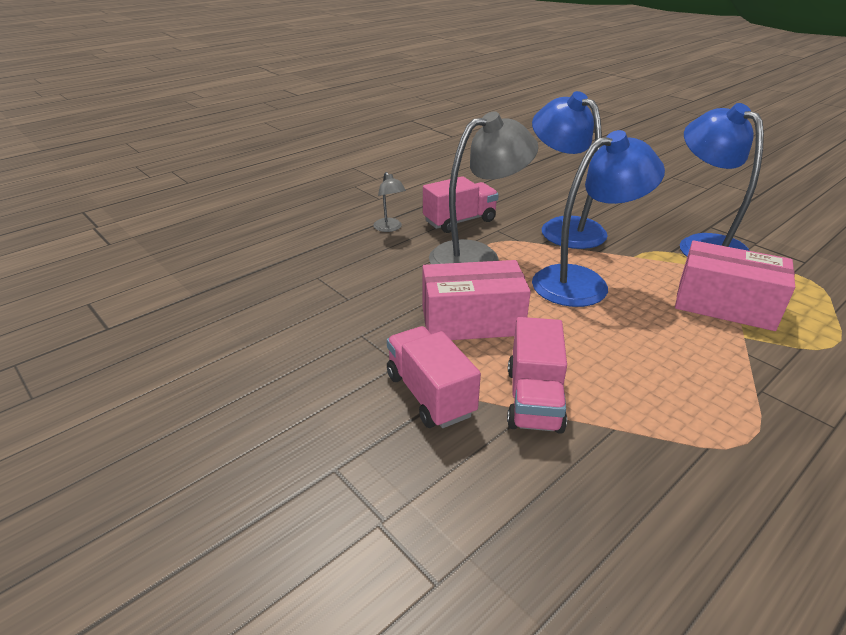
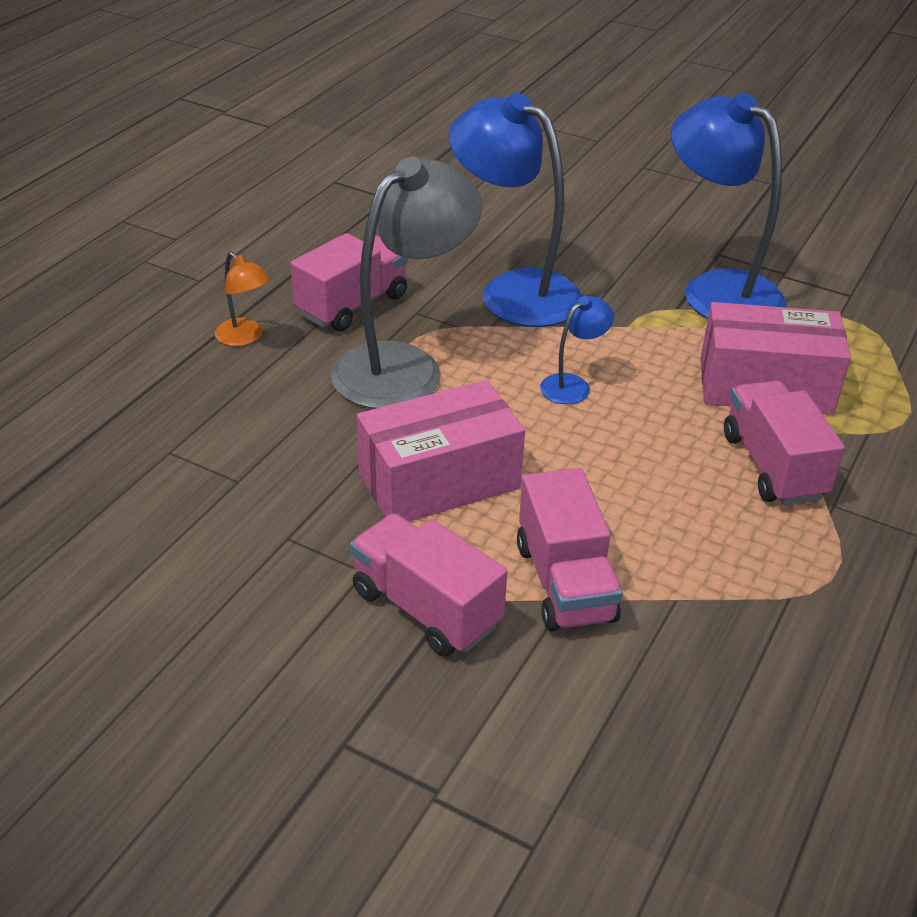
camera: 20 degrees left, 5 degrees up
grey lamp [373,172,406,232] -> orange lamp [215,252,270,346]
blue lamp [532,130,665,307] -> blue lamp [540,296,614,404], size x0.45
none -> pink truck [724,381,845,505]

